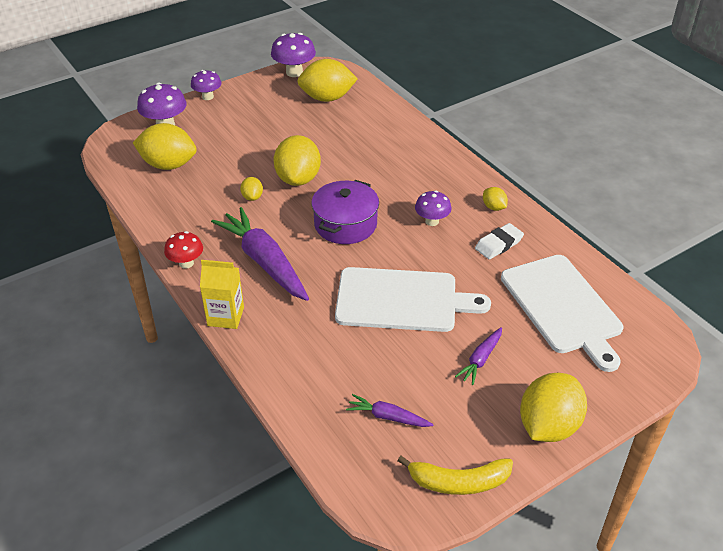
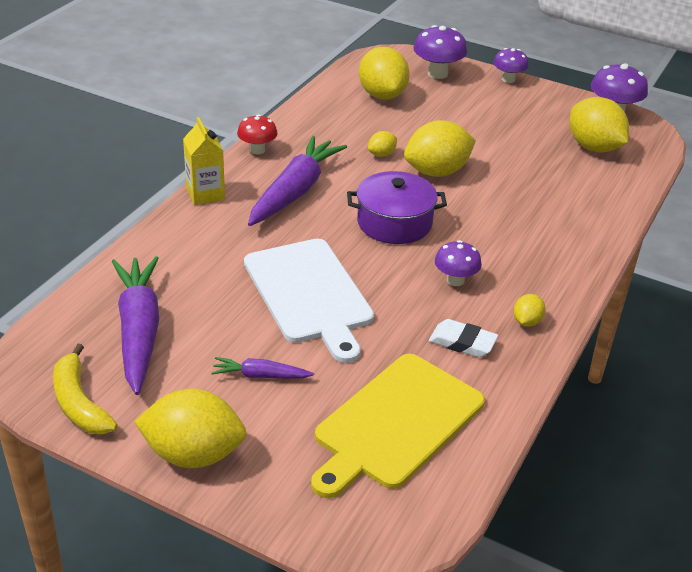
camera: 60 degrees right, 5 degrees down
purple carrot [346,394,434,427] -> purple carrot [112,256,159,395], size x2.07
white cutting board [501,255,623,372] -> yellow cutting board [311,354,485,498]

